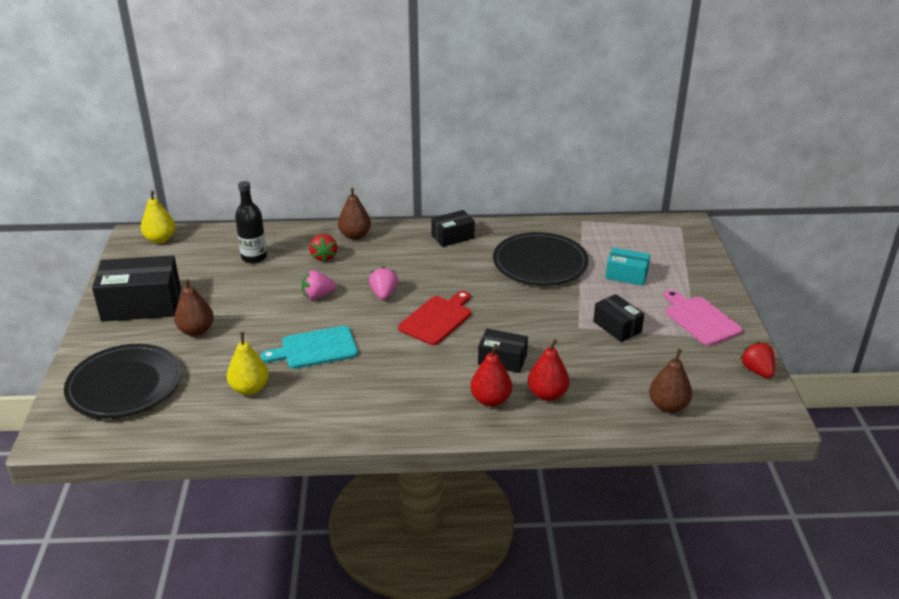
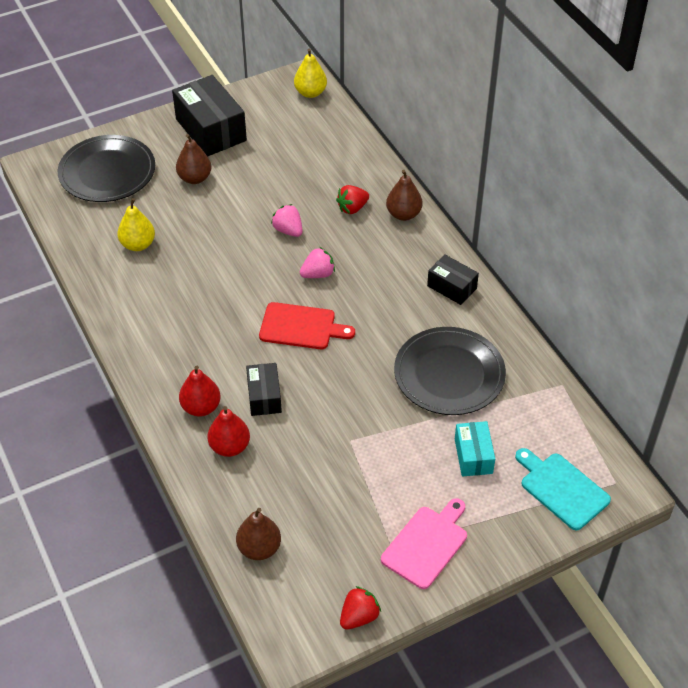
camera: 65 degrees right, 15 degrees up
black bottle [235,181,267,264] -> none
turquoise cutting board [261,326,358,369] -> turquoise cutting board moved to [515,448,611,530]
black box [593,294,644,342] -> none

